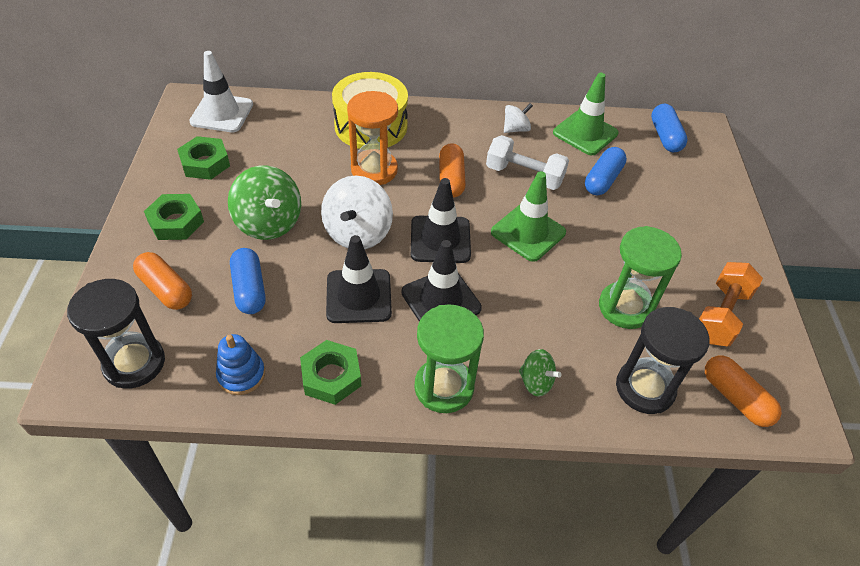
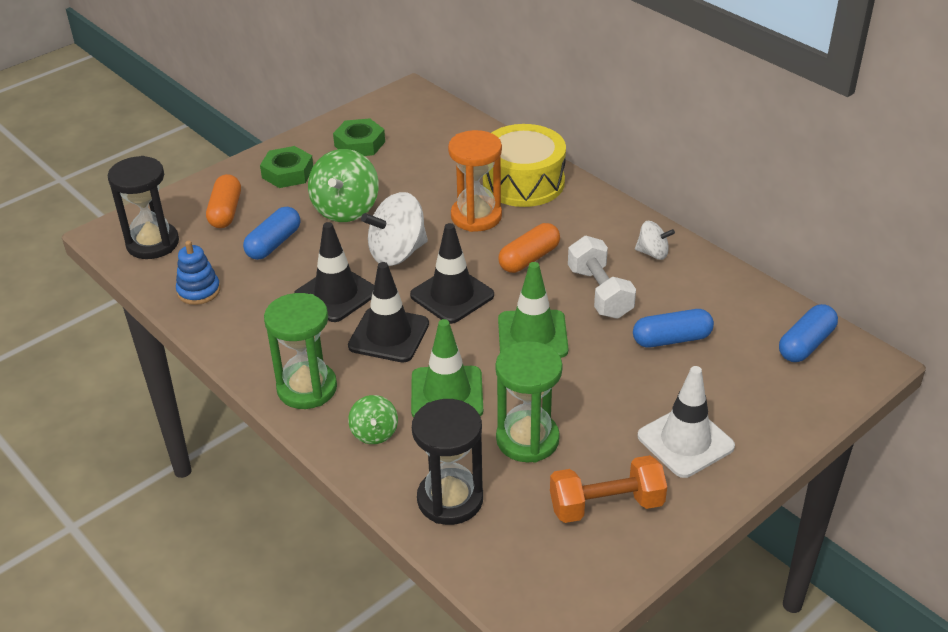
camera: 50 degrees right, 10 degrees down
white traffic cone [189,51,253,132] -> white traffic cone moved to [637,366,735,478]
green nut [300,340,361,405] -> none
green traffic cone [553,73,619,155] -> green traffic cone moved to [411,319,483,418]
orange capsule [705,355,782,427] -> none

